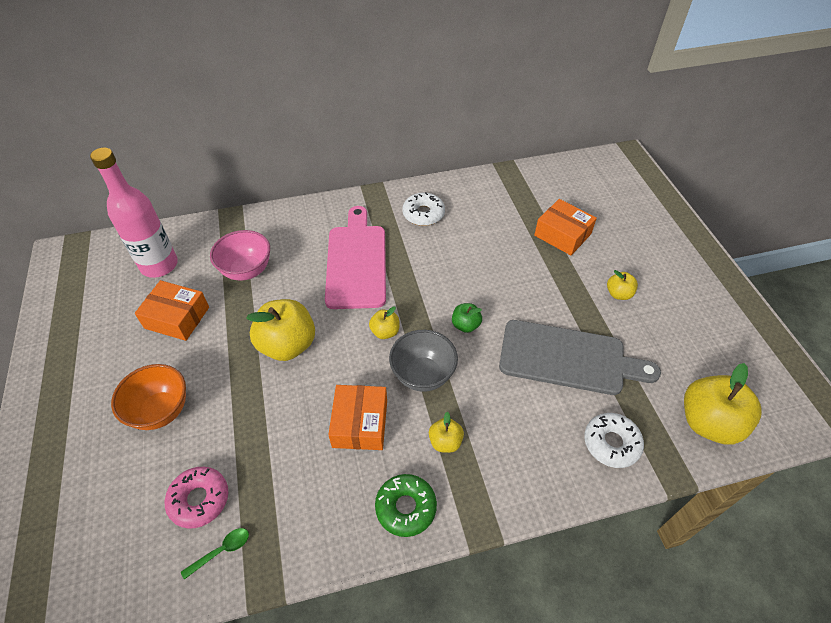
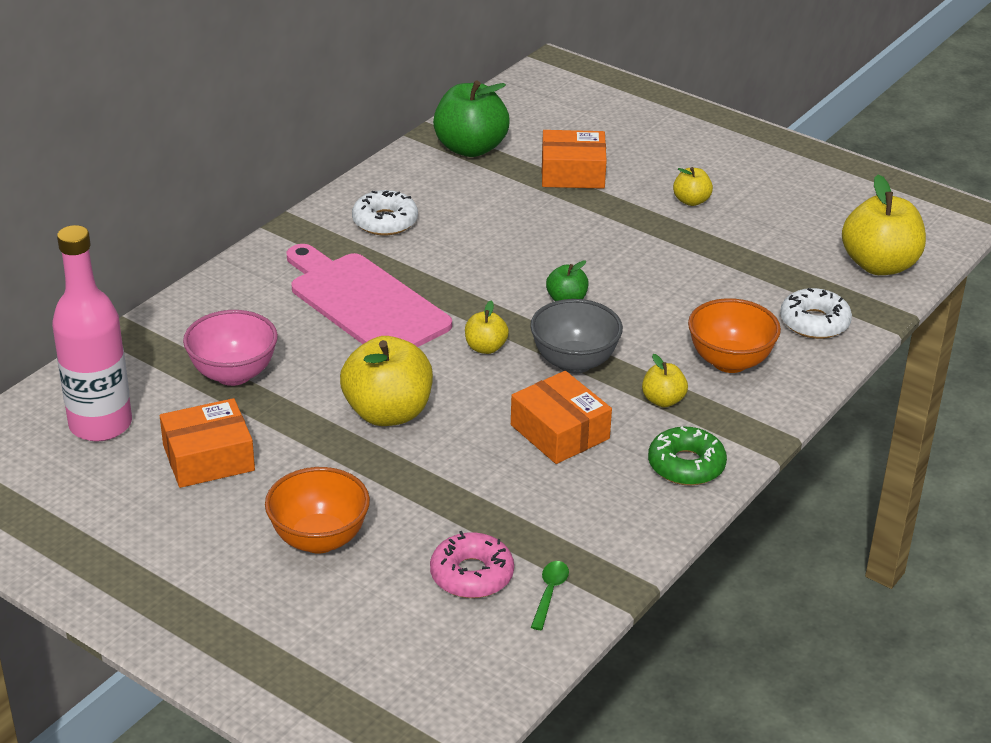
camera: 40 degrees left, 15 degrees down
grey cutting board [499,320,661,395] -> none
none -> green apple [433,80,510,157]
none -> orange bowl [688,298,781,373]

